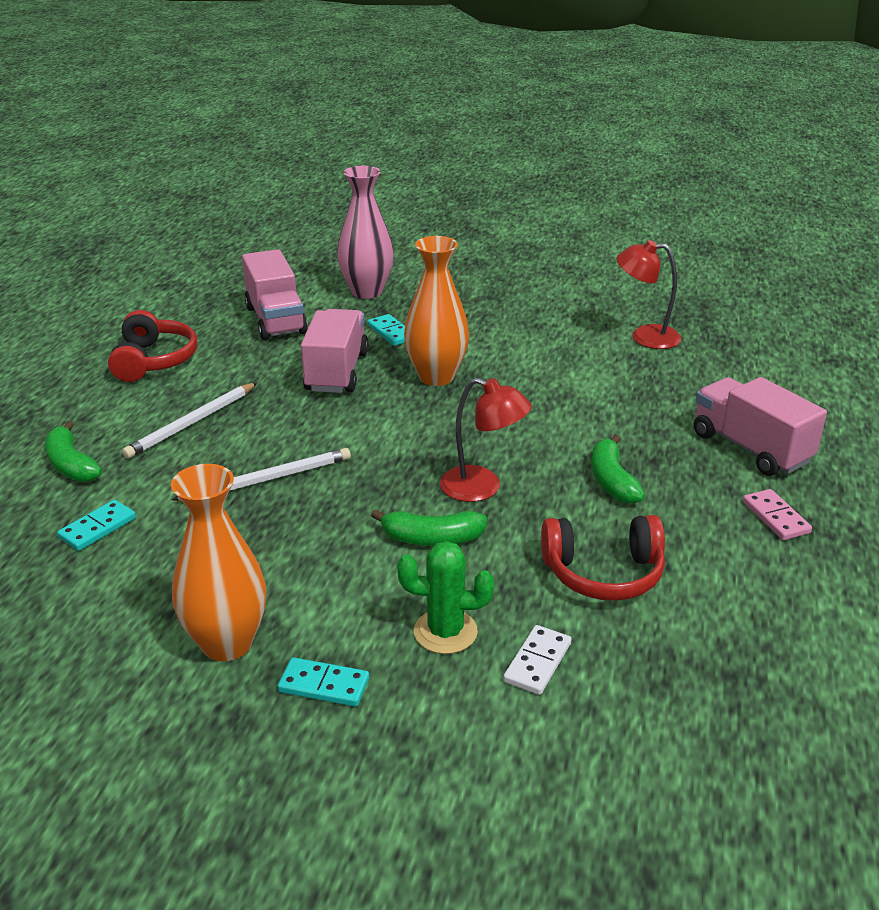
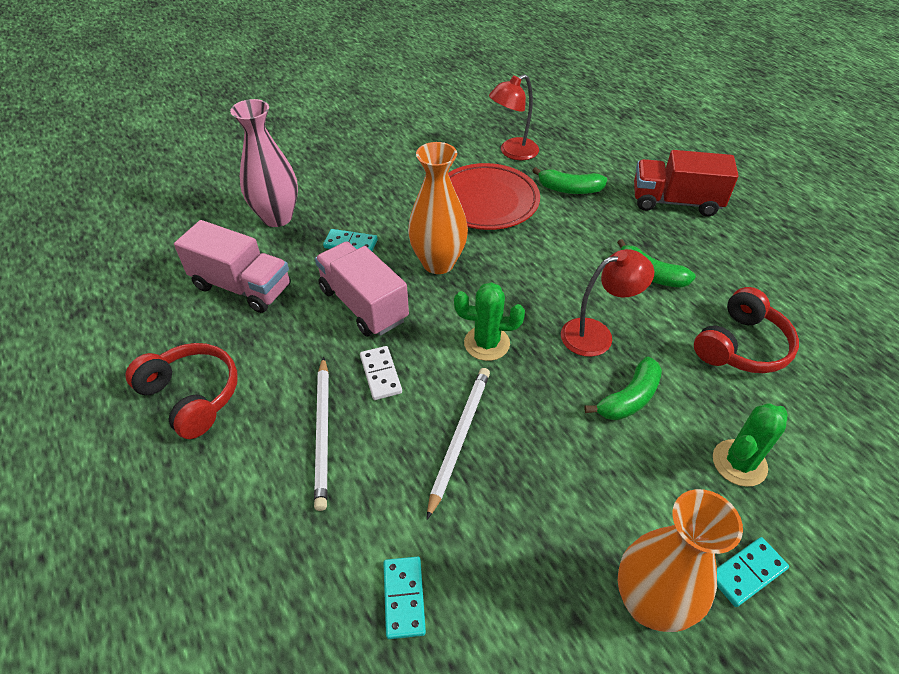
camera: 45 degrees left, 15 degrees up
green banana [45,421,102,482] -> green banana moved to [533,167,607,194]
white domino [503,625,571,695] -> white domino moved to [360,346,402,400]
pink truck [694,377,827,476] -> red truck [634,150,739,217]
pink domino [743,489,812,540] -> none
none -> red plate [448,163,540,230]
none -> green cactus [454,282,525,361]

